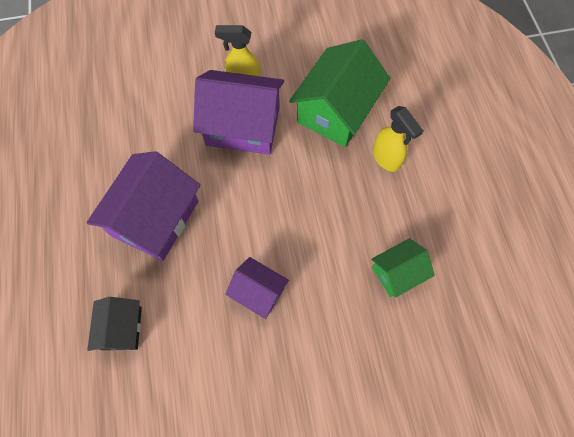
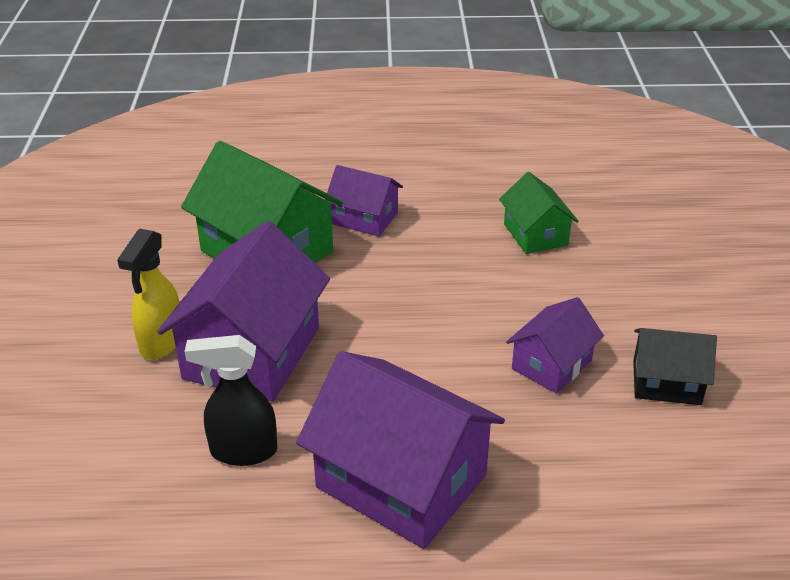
camera: 80 degrees left, 30 degrees down
black house [87,297,142,351] -> black house moved to [633,328,717,405]
yellow spray bottle [373,106,423,172] -> purple house [325,165,403,237]
none -> black spray bottle [185,335,277,466]

